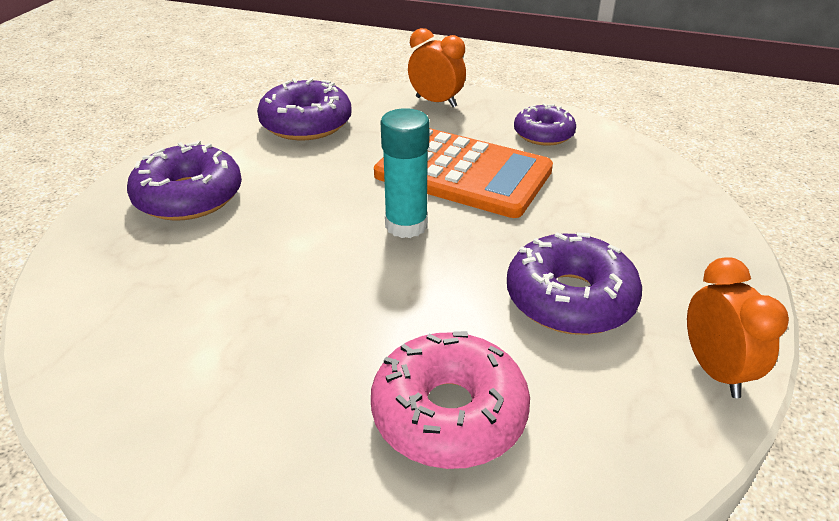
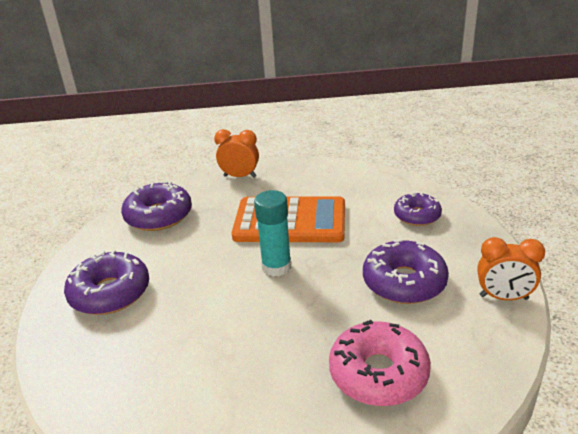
camera: 20 degrees left, 5 degrees down
purple donut [514,103,576,146] -> purple donut moved to [394,191,442,226]
orange clock [687,257,789,398] -> orange clock turned 135 degrees clockwise [477,237,545,300]

